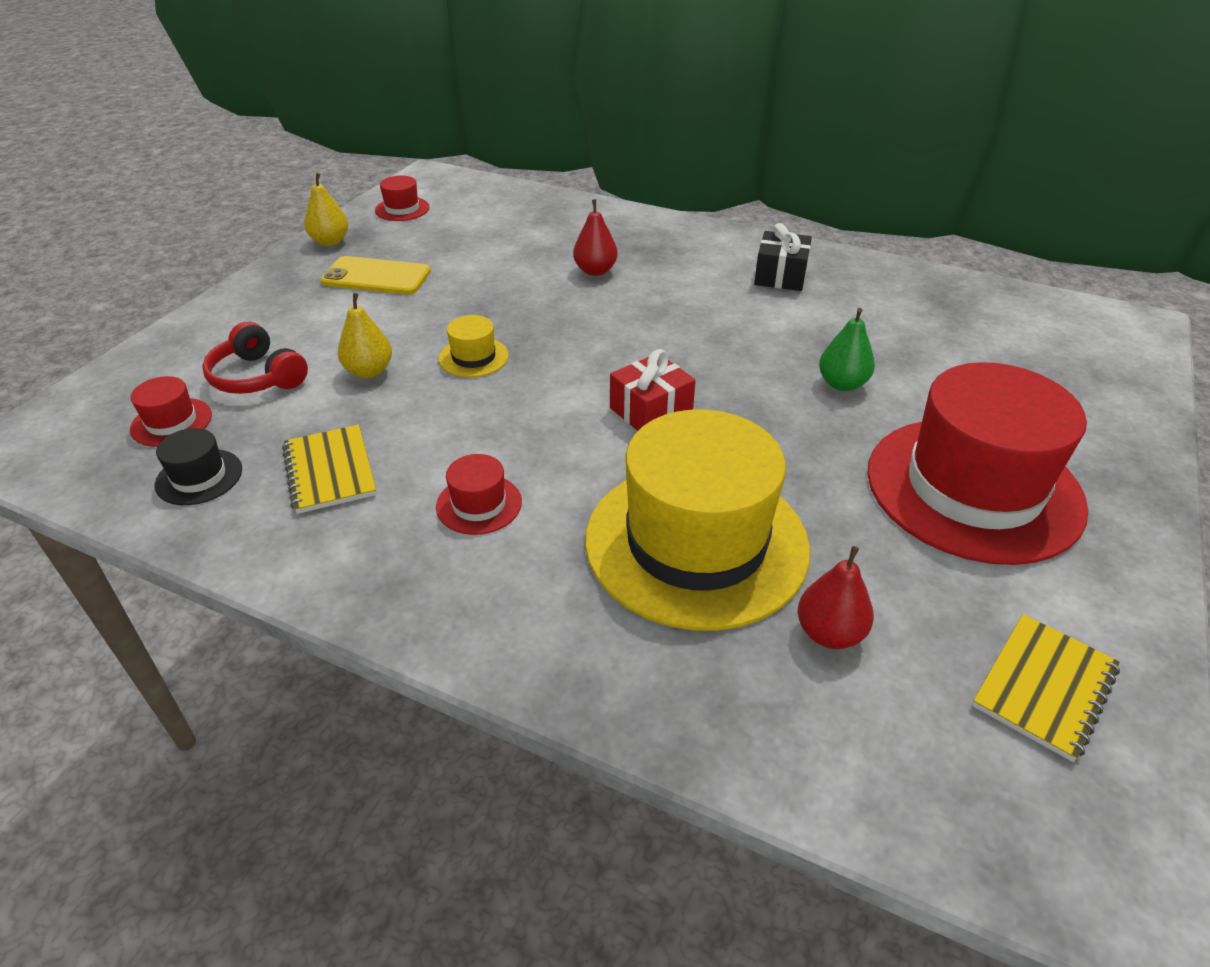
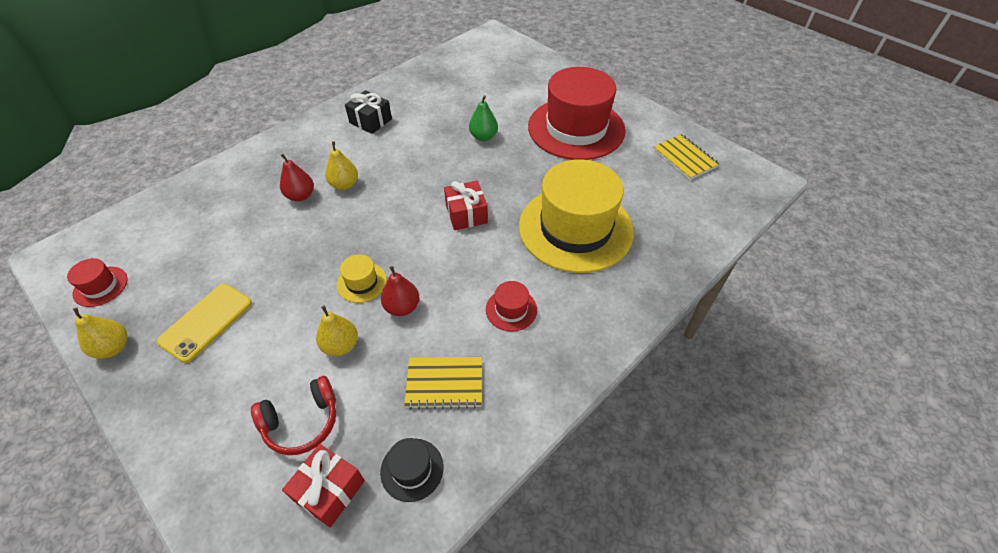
camera: 70 degrees left, 10 degrees up
red hat [130,376,212,447] -> red gift [282,444,365,527]
red pear [798,546,874,649] -> red pear moved to [381,266,420,316]
none -> yellow pear [325,141,358,190]

